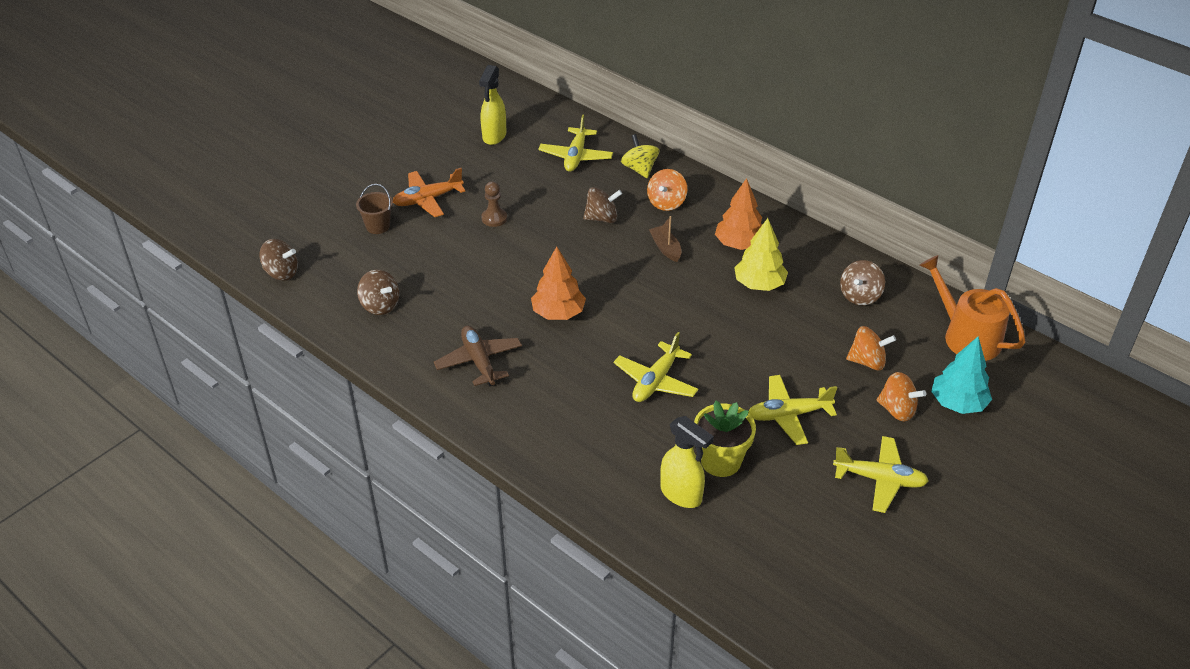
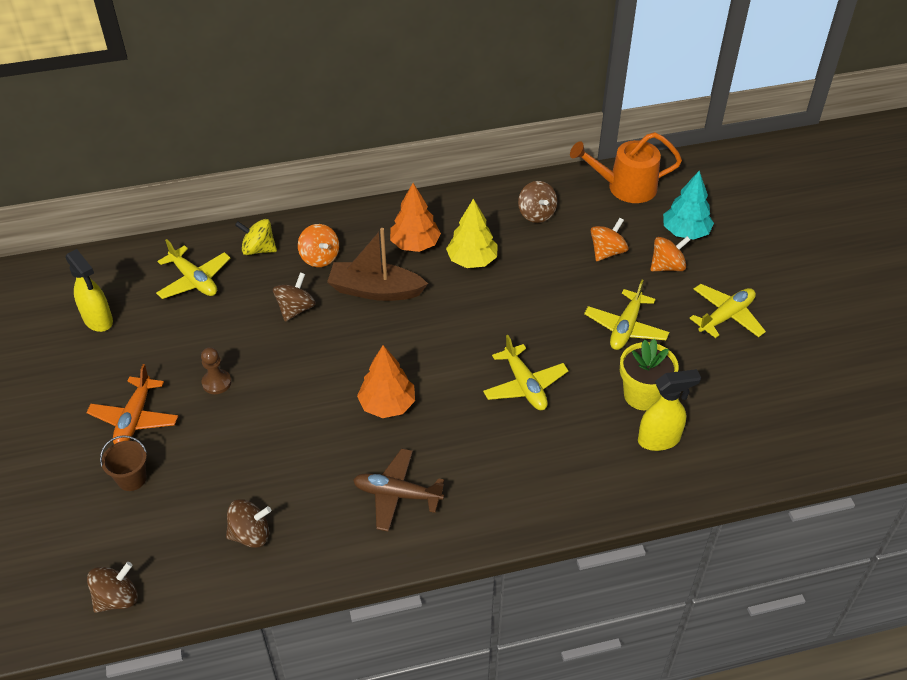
camera: 55 degrees left, 5 degrees up
brown boat [649,216,681,262] -> brown boat [327,228,428,301], size x1.87

